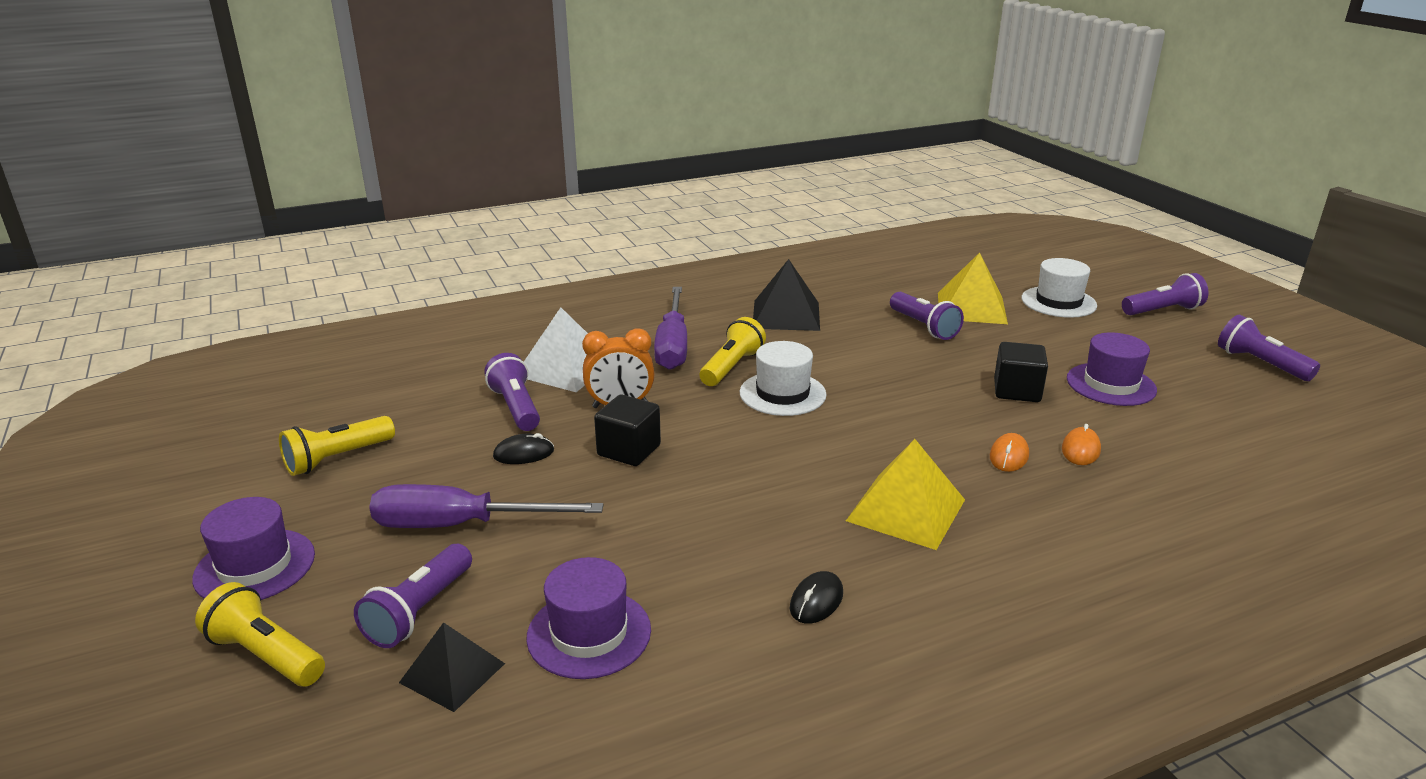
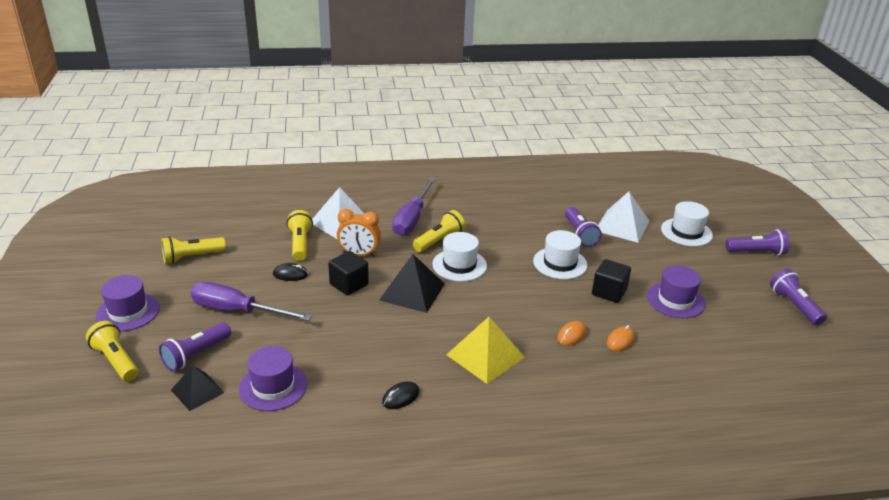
camera: 15 degrees right, 5 degrees up
purple flashlight [484,353,540,431] -> yellow flashlight [287,210,313,261]
black pyramid [753,259,820,331] -> black pyramid moved to [379,254,445,313]
yellow pyramid [938,252,1008,324] -> white pyramid [598,191,650,243]
none -> white hat [533,230,587,279]

